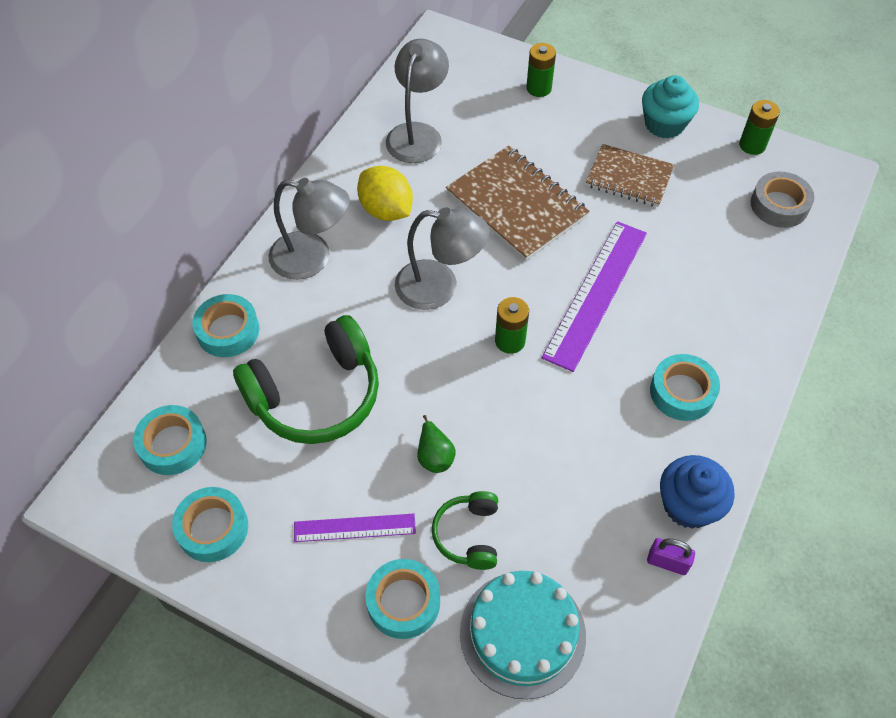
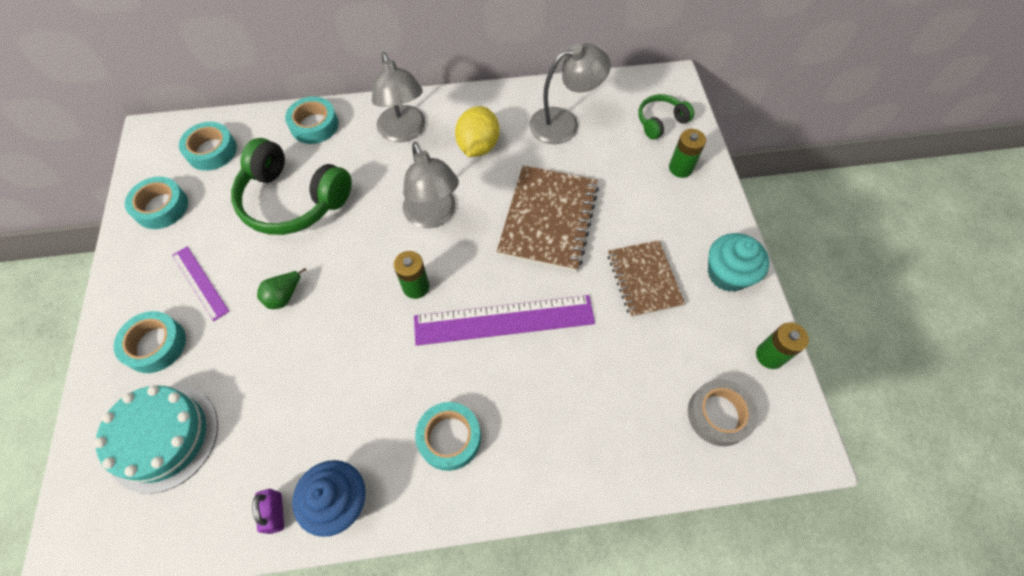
camera: 55 degrees right, 5 degrees up
green headphones [432,491,498,570] -> green headphones moved to [638,94,694,140]

